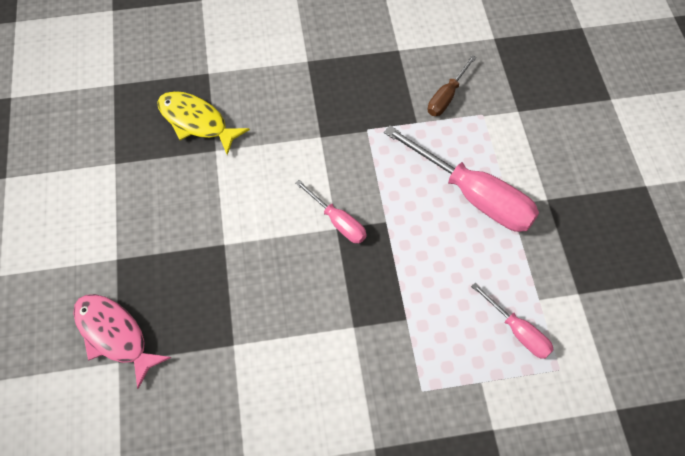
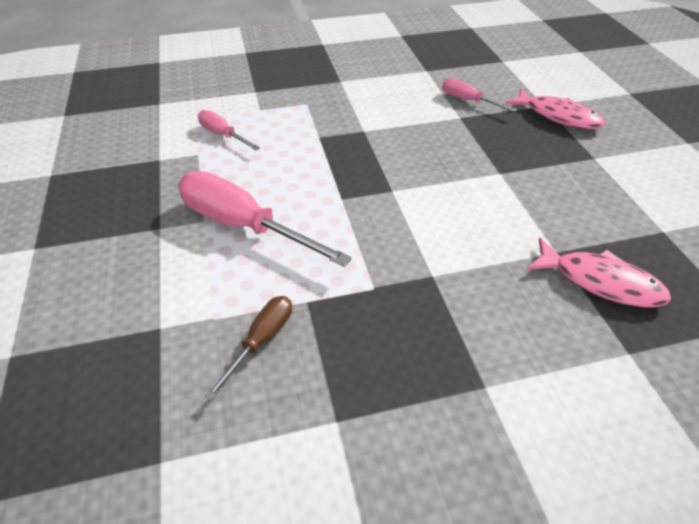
camera: 175 degrees right, 15 degrees down
yellow fish [157,91,250,155] -> pink fish [526,238,671,308]
pink screwdriver [295,180,367,243] -> pink screwdriver moved to [442,78,517,112]

